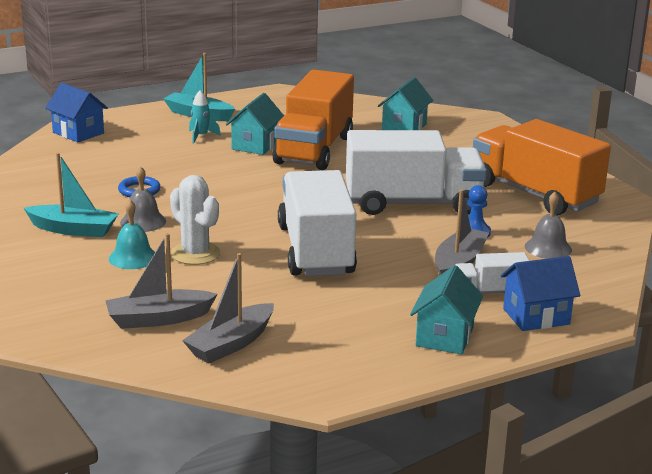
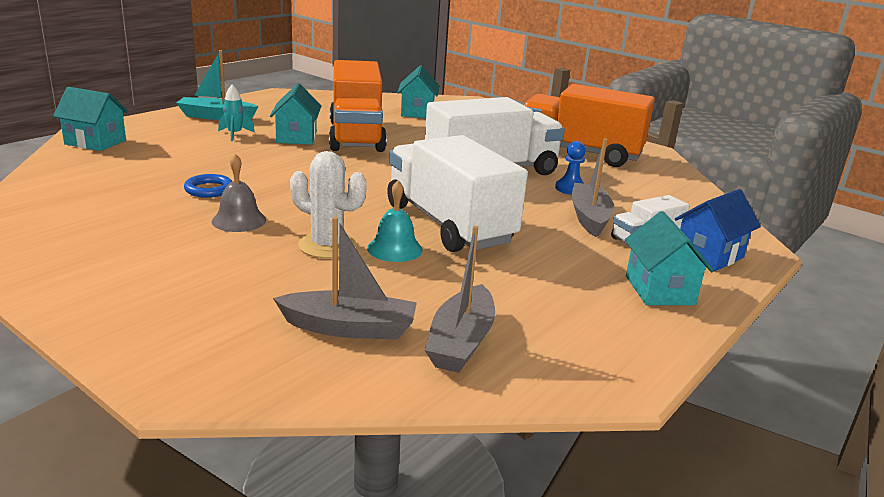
camera: 25 degrees left, 0 degrees up
turquoise boat [24,153,119,237] -> none
blue house [45,83,108,142] -> turquoise house [53,87,128,151]
grey boat [105,233,218,329] -> grey boat turned 135 degrees counterclockwise [273,217,417,340]
turquoise bell [109,200,155,269] -> turquoise bell moved to [367,181,423,262]
grey bell [525,192,572,259] -> none

